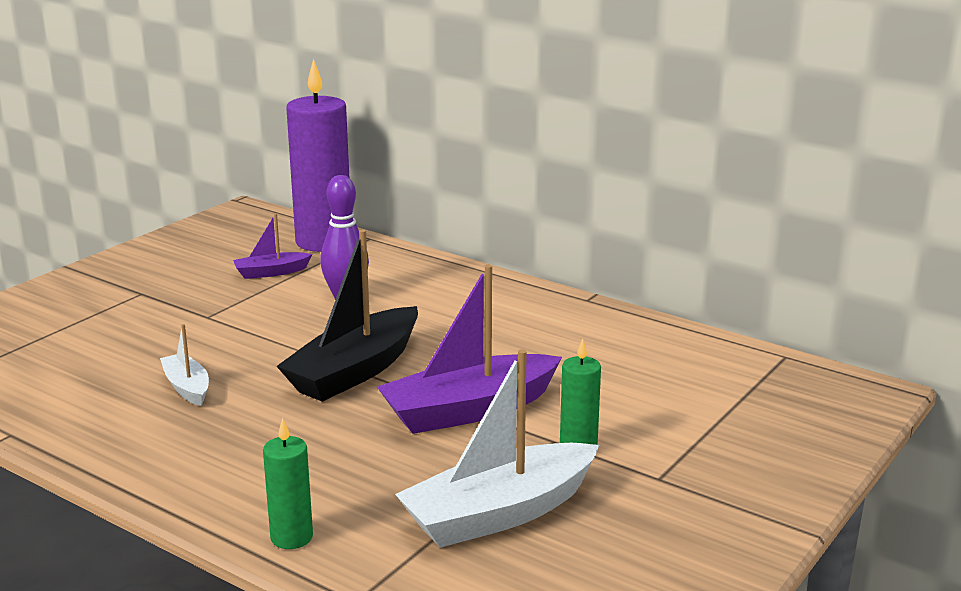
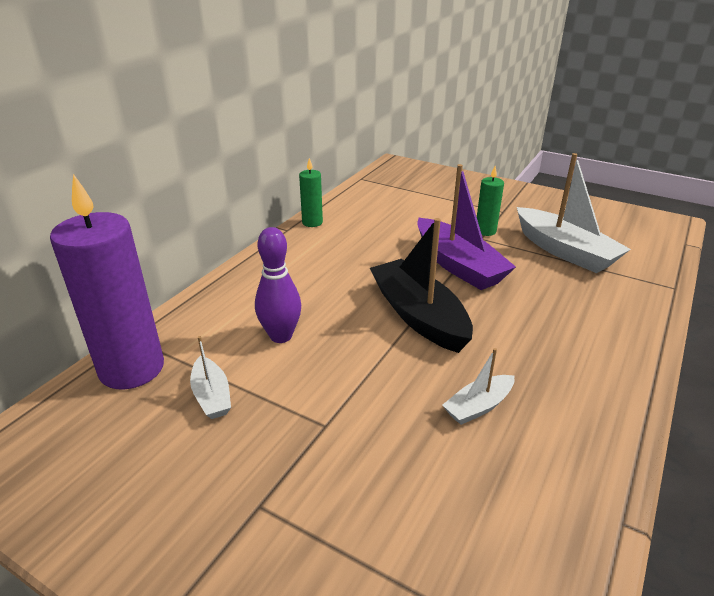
camera: 95 degrees left, 10 degrees up
purple boat [233,213,312,279] -> white boat [190,336,231,419]
green candle [263,418,313,549] -> green candle moved to [299,158,323,227]
black boat [277,230,418,402] -> black boat turned 150 degrees counterclockwise [370,218,473,353]

